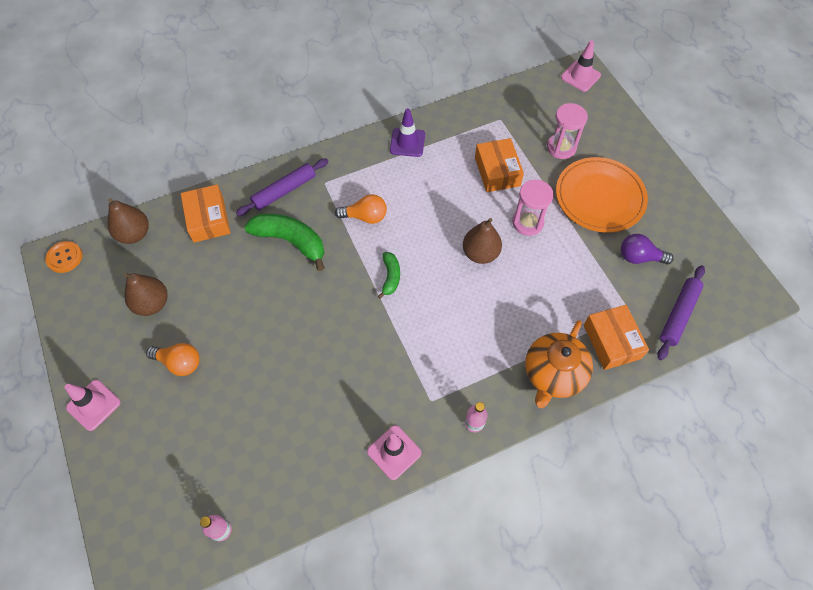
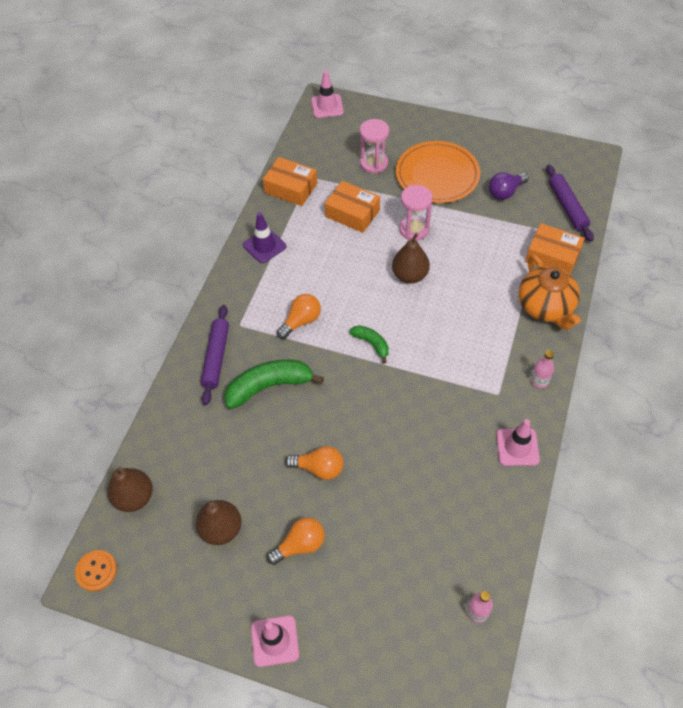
camera: 45 degrees left, 5 degrees down
orange box [181,185,231,243] -> orange box moved to [263,157,317,206]
none -> orange light bulb [285,446,344,480]

